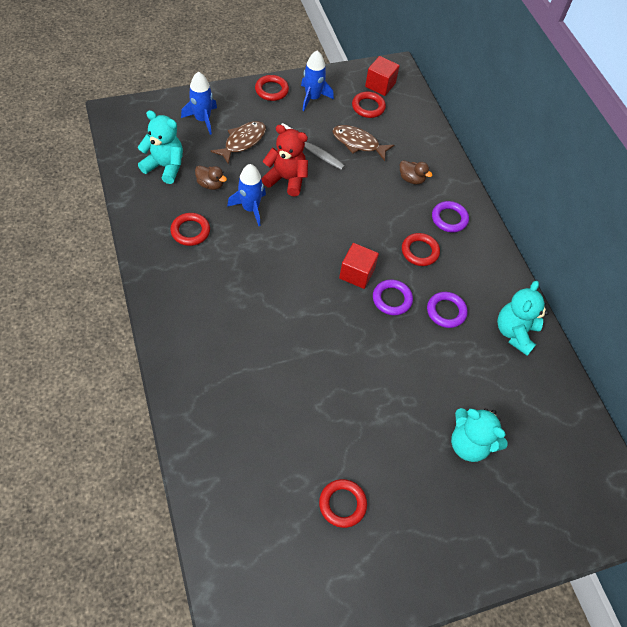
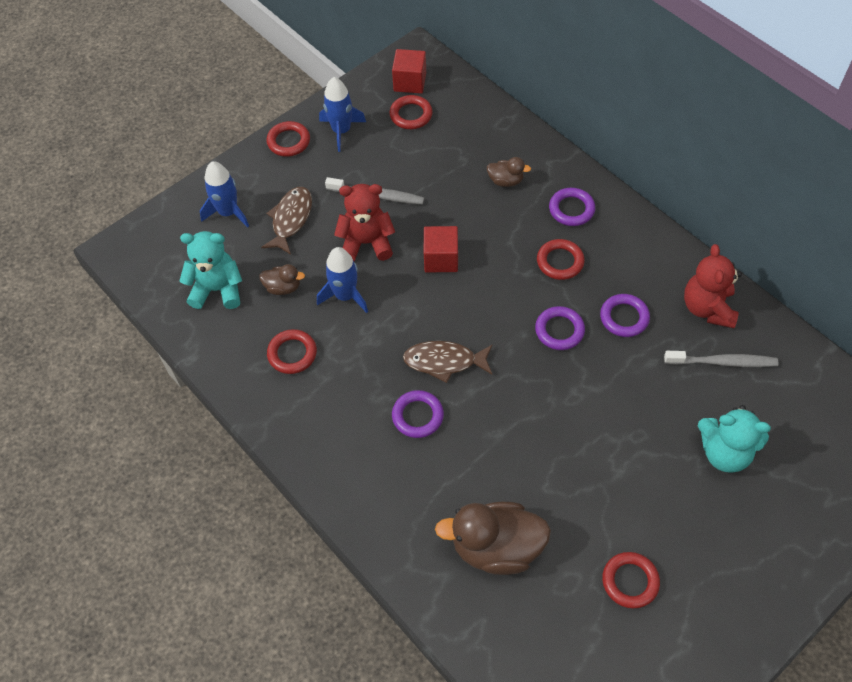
camera: 15 degrees left, 0 degrees up
brown fish [332,125,394,161] -> brown fish moved to [403,341,493,383]
red cube [339,243,379,289] -> red cube moved to [424,226,458,272]
turquoise teddy bear [497,281,549,356] -> red teddy bear [684,244,742,328]
none -> purple ring [392,390,444,438]
none -> brown duck [435,502,551,575]
none -> grey toothbrush [664,351,778,367]

